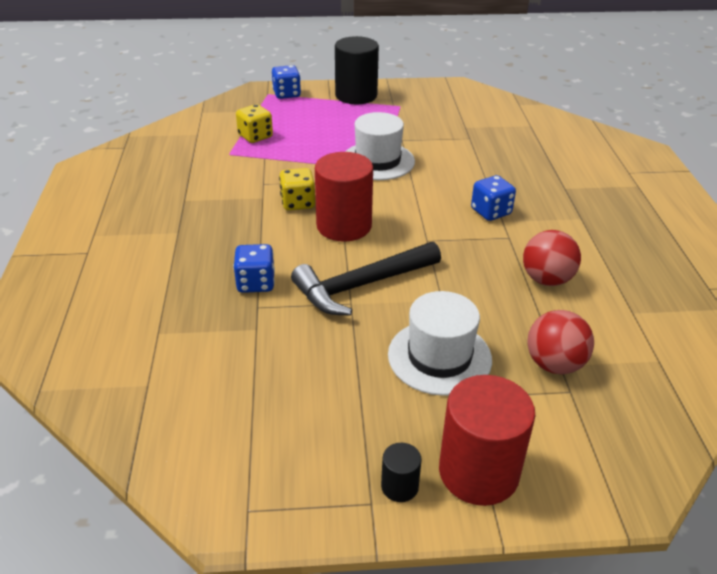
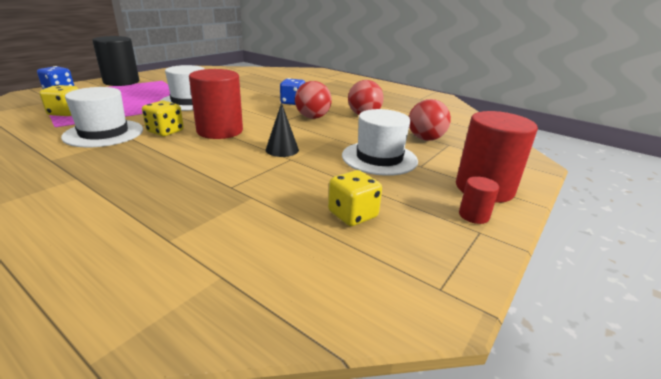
camera: 50 degrees left, 10 degrees down
blue dice [233,244,275,293] -> none
black hammer [291,242,441,316] -> black cone [266,103,299,157]
black cylinder [381,443,422,502] -> red cylinder [459,177,499,224]
none -> white hat [61,87,143,147]
none -> red ball [295,81,332,119]
none -> yellow dice [328,170,382,226]

